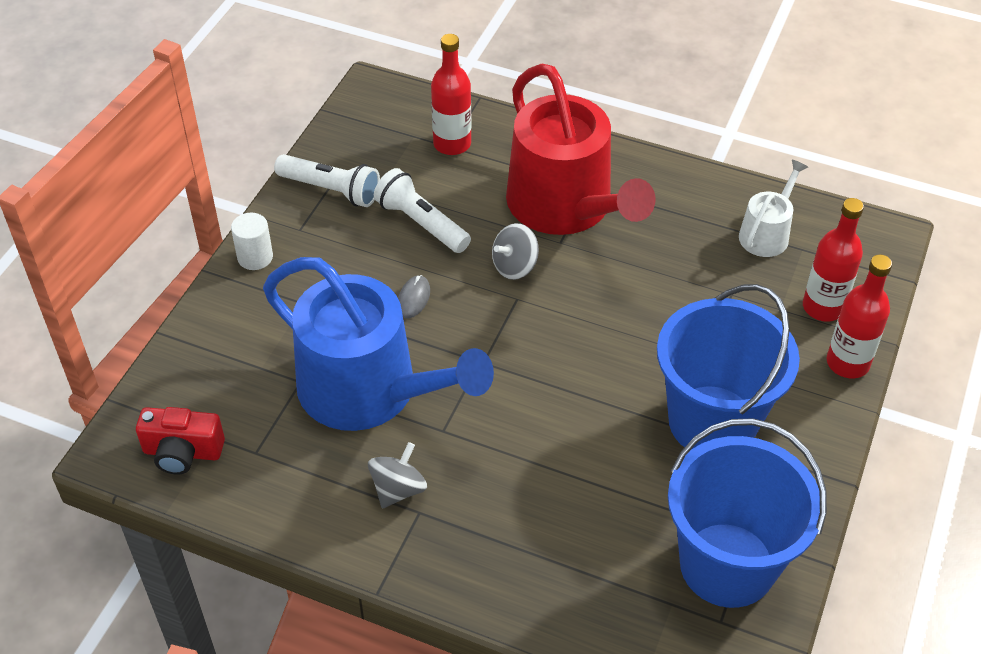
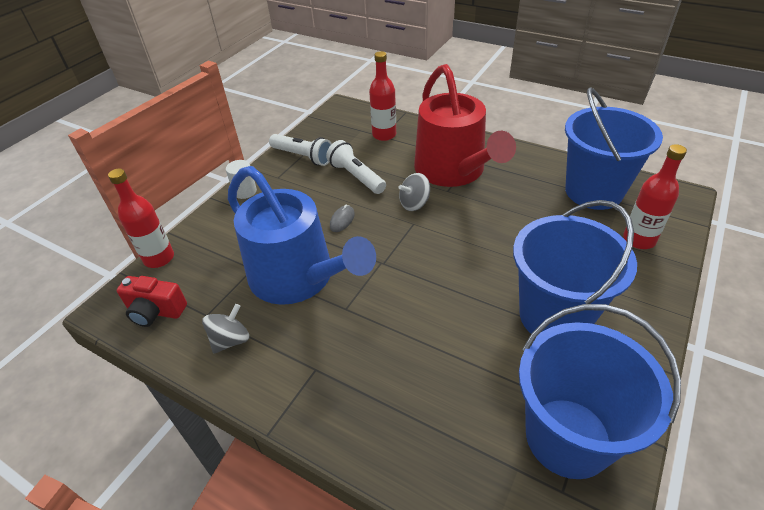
camera: 10 degrees right, 5 degrees down
grey spinning top [368,442,427,508] -> grey spinning top moved to [202,304,249,354]
white watering can [739,160,808,257] -> blue bucket [565,87,663,210]
red bottle [827,255,892,378] -> red bottle moved to [108,168,174,268]

